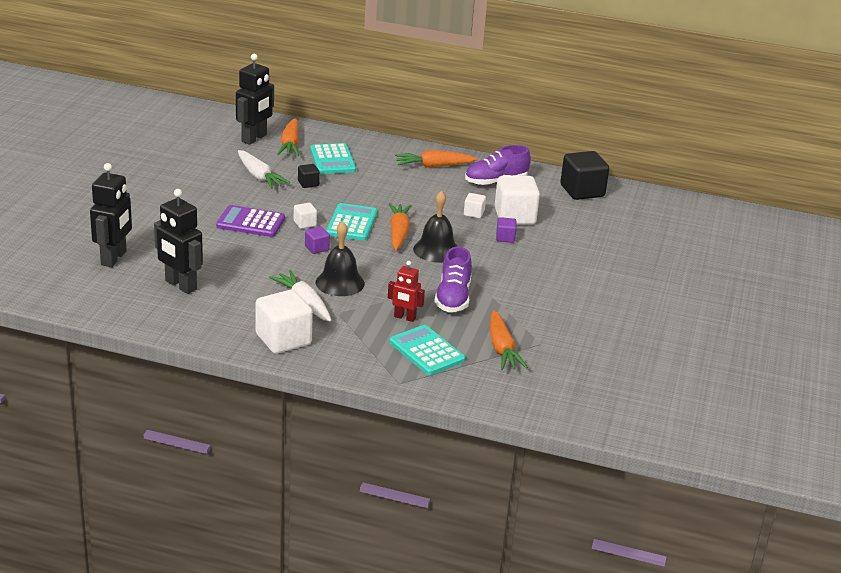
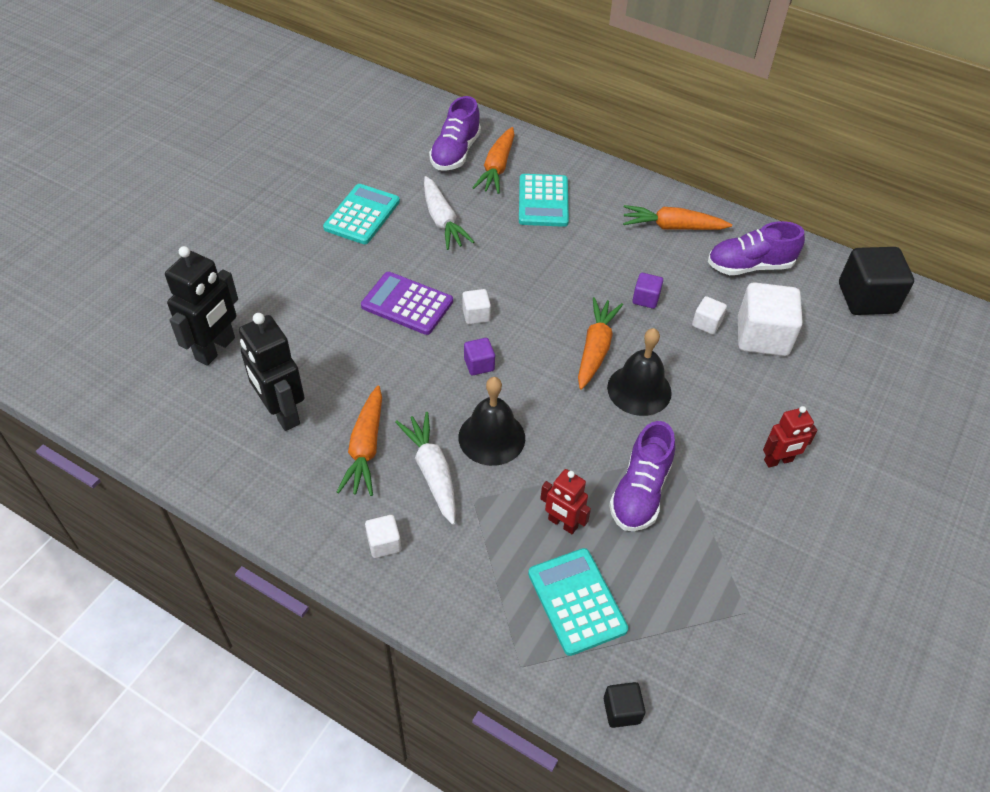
camera: 15 degrees right, 20 degrees up
black robot [236,54,274,145] -> purple shoe [429,96,481,171]
white cube [256,290,313,354] -> white cube [365,515,401,558], size x0.49
black cube [298,164,320,188] -> black cube moved to [604,682,645,728]
turquoise calculator [326,203,377,241] -> turquoise calculator moved to [323,184,400,244]
orange carrot [490,310,528,370] -> orange carrot moved to [337,386,382,496]
purple cube [496,217,517,243] -> purple cube moved to [632,273,663,309]
none -> red robot [763,406,817,468]

